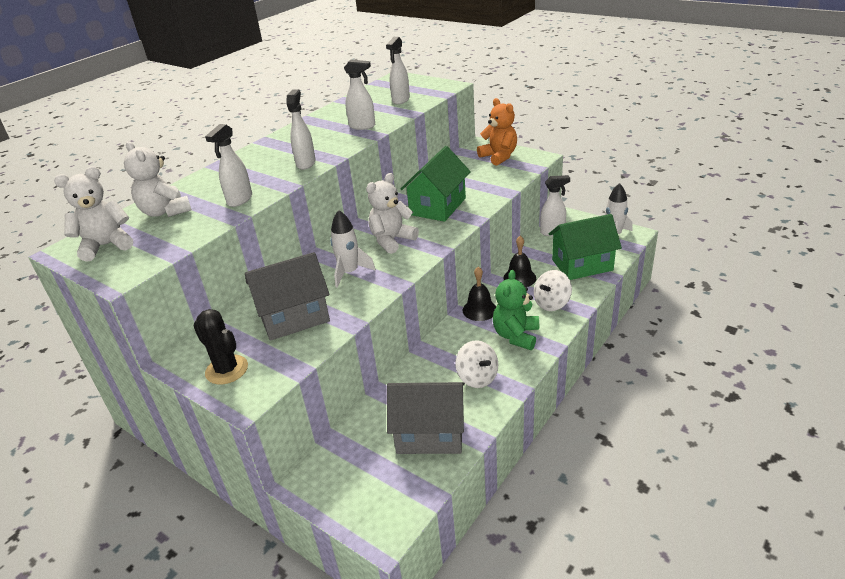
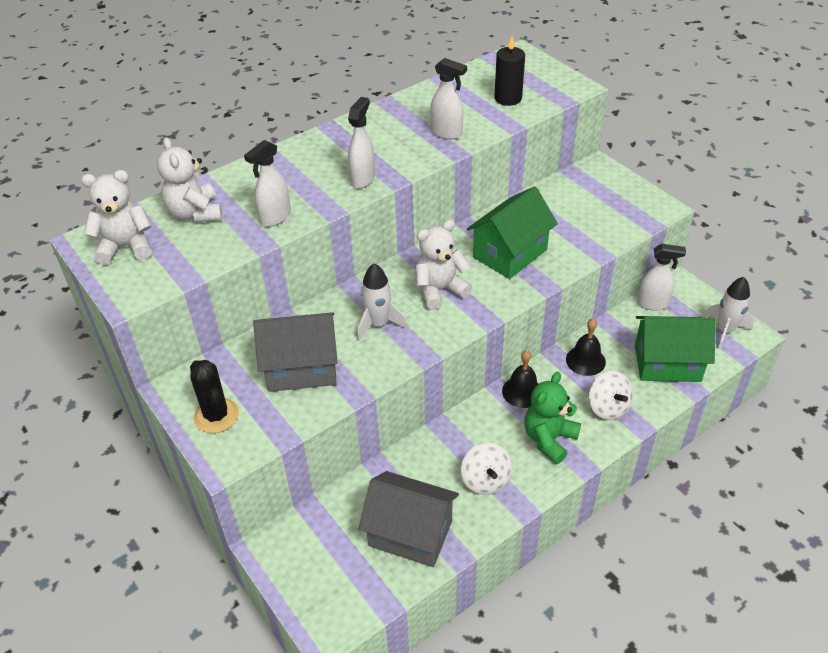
camera: 15 degrees right, 10 degrees up
white spray bottle [386,37,410,104] -> black candle [495,36,525,106]
orange teddy bear [477,98,517,166] -> none
white spinning top [534,270,572,311] -> white spinning top turned 90 degrees counterclockwise [589,371,633,420]

